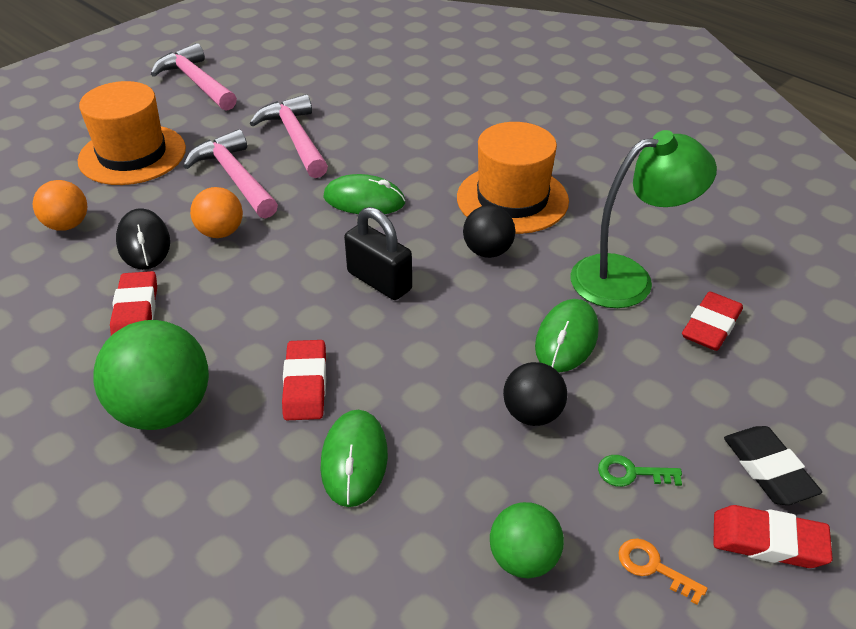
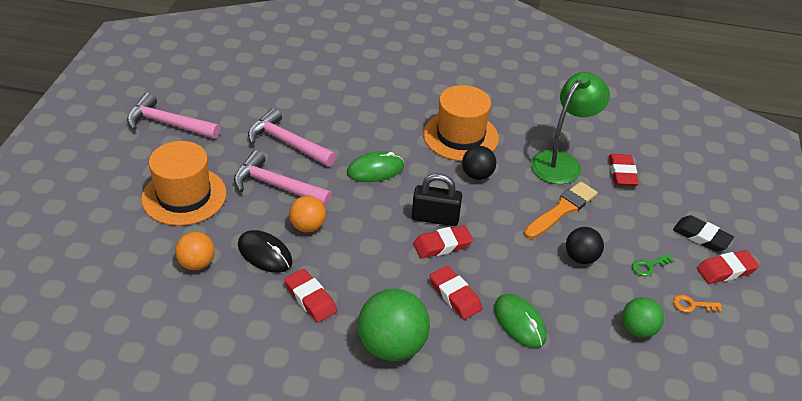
camera: 35 degrees left, 0 degrees up
green mouse [535,299,599,372] -> orange brush [524,181,598,239]
none -> red eraser [413,225,473,258]

